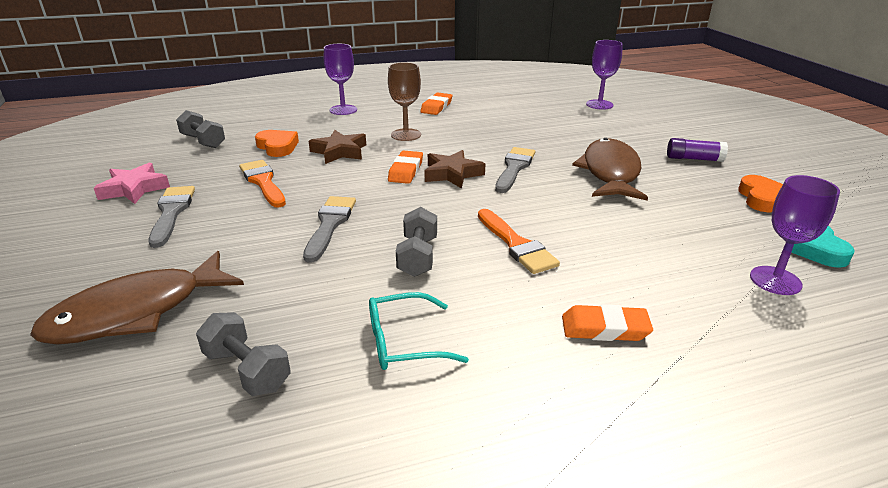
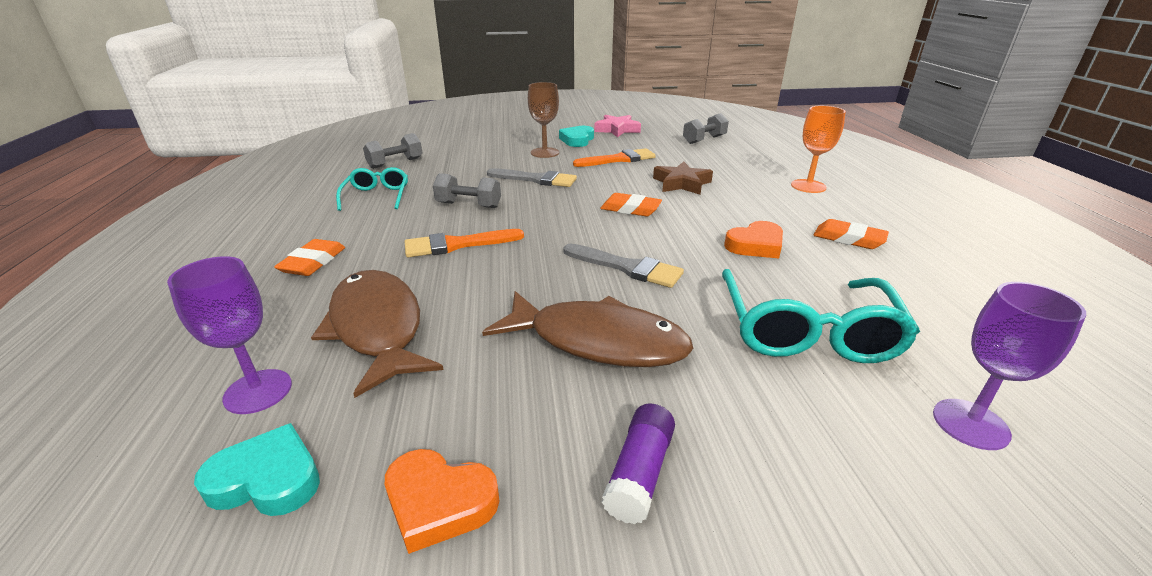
camera: 100 degrees right, 0 degrees up
brown fish [30,251,244,345] -> brown fish moved to [311,270,444,398]
grey brush [149,186,195,248] -> turquoise heart [559,126,594,147]
orange heart [255,130,299,157] -> orange heart moved to [724,221,783,258]
purple goblet [324,44,357,115] -> orange goblet [791,106,846,193]
brown goblet [388,62,421,141] -> brown goblet moved to [528,82,559,158]
brown star [425,150,485,189] -> none
none -> turquoise glasses [722,269,920,363]

